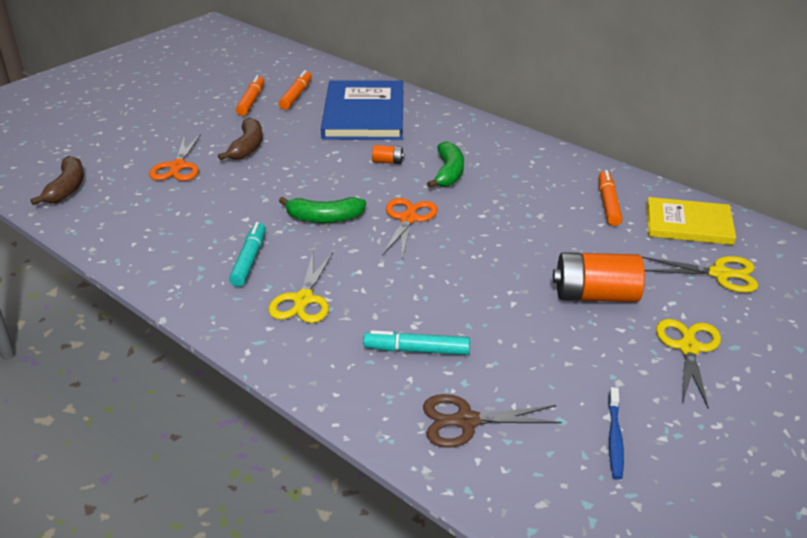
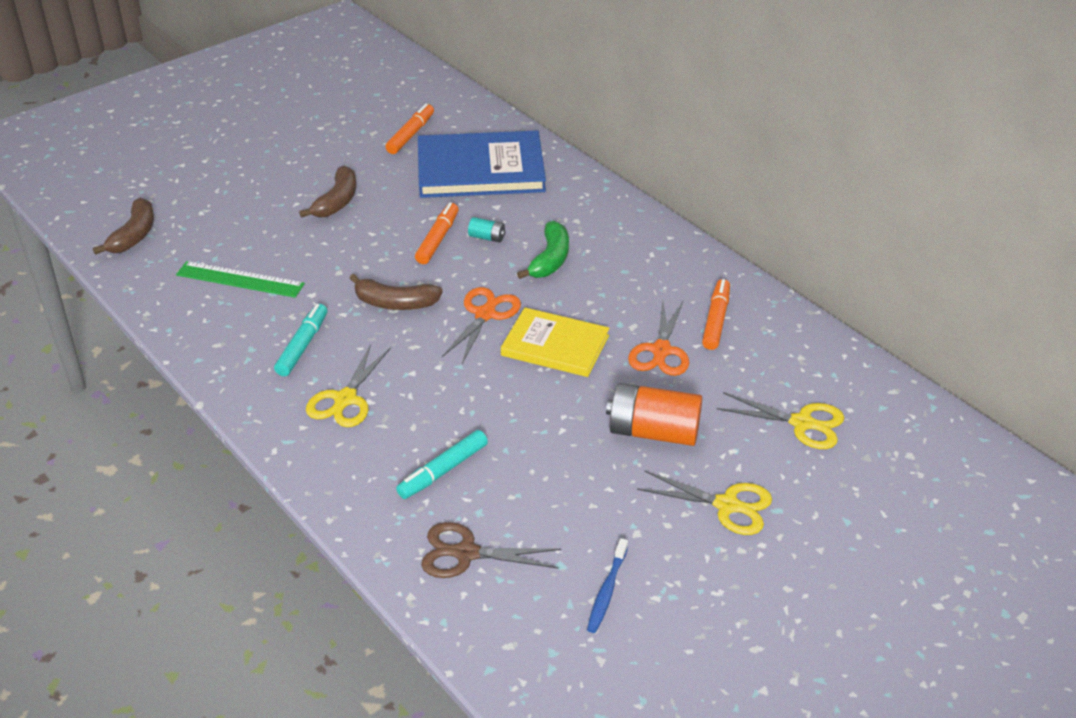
camera: 10 degrees right, 5 degrees up
orange scissors [149,134,201,181] -> orange scissors moved to [628,300,689,376]
orange marker [236,75,264,116] -> orange marker moved to [415,202,459,264]
green banana [279,197,366,223] -> brown banana [350,274,443,310]
blue book [321,80,403,140] -> blue book turned 75 degrees clockwise [418,130,546,198]
turquoise marker [363,330,470,355] -> turquoise marker turned 60 degrees counterclockwise [396,430,488,499]
orange battery [372,145,404,164] -> turquoise battery [468,217,505,242]
yellow book [647,197,736,245] -> yellow book moved to [501,308,610,377]
yellow scissors [656,319,721,409] -> yellow scissors turned 90 degrees clockwise [637,470,772,535]
none -> green ruler [176,261,305,298]

